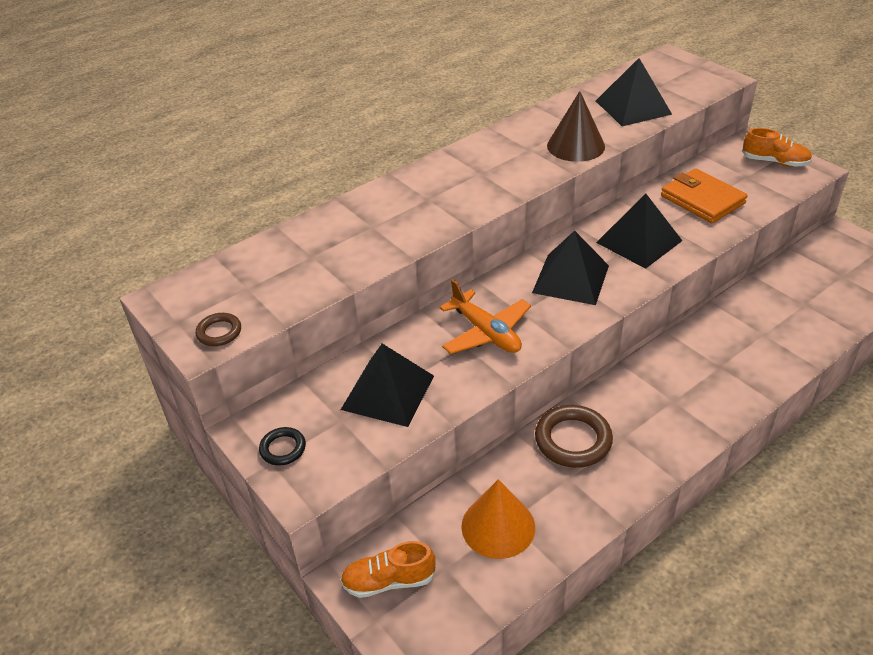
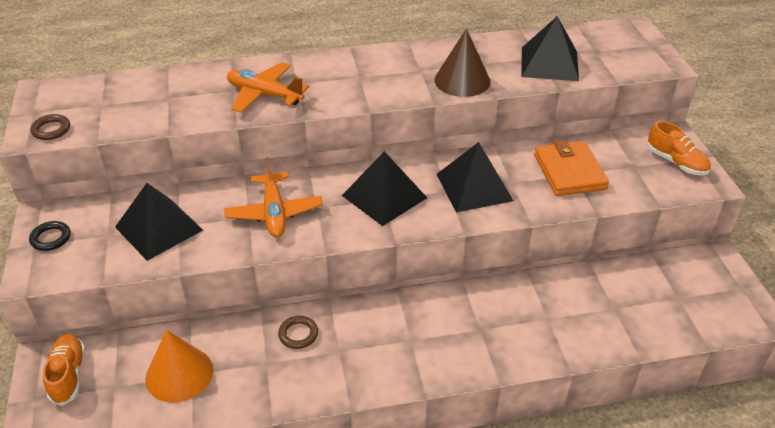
camera: 25 degrees right, 0 degrees up
orange shoe [340,541,436,598] -> orange shoe turned 60 degrees clockwise [43,334,85,406]
brown ring [535,405,613,468] -> brown ring [278,316,318,349], size x0.55
none -> orange plane [227,62,309,113]

